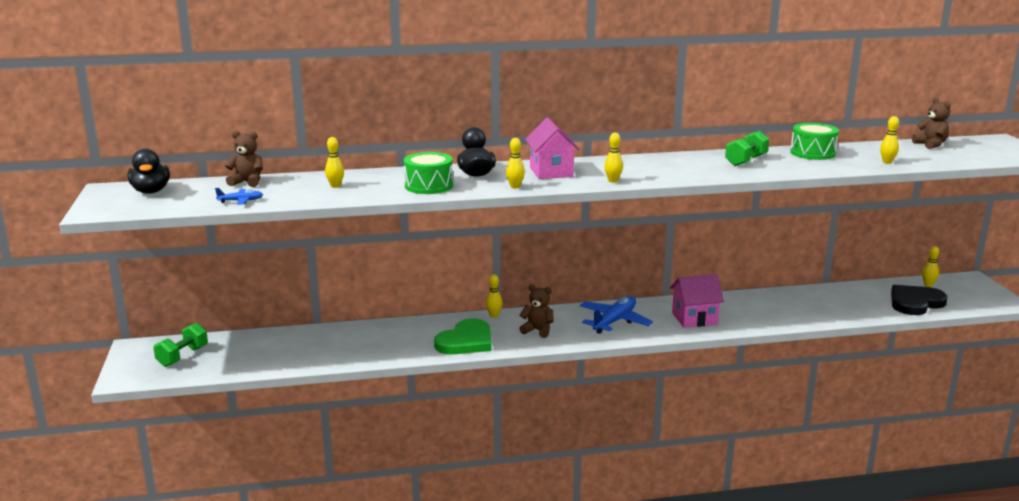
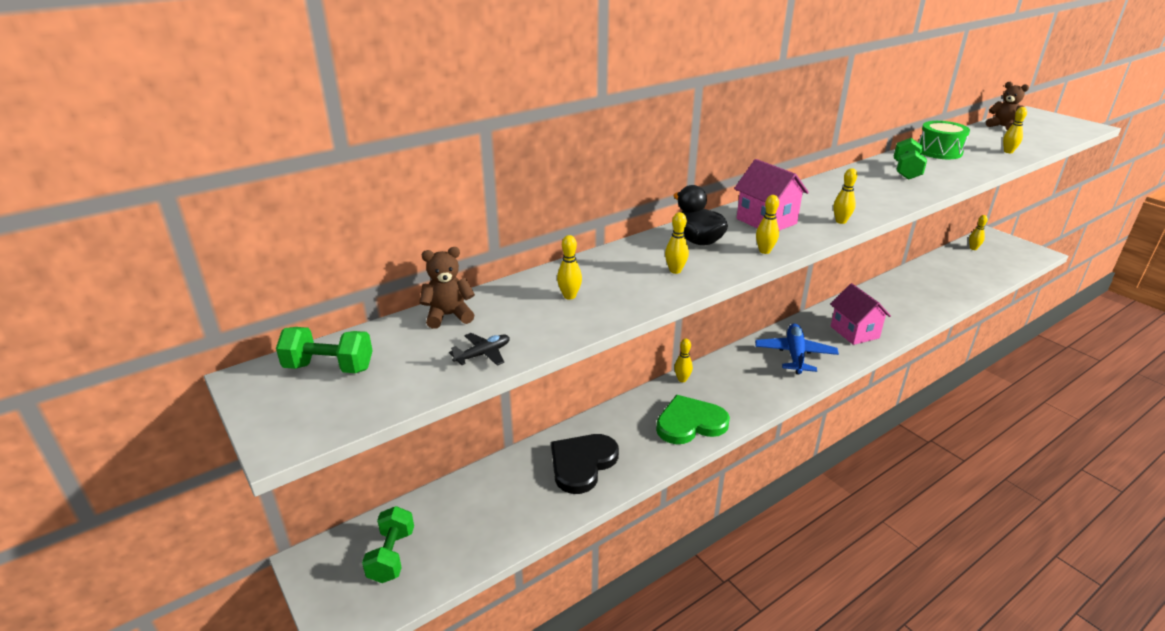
camera: 25 degrees left, 10 degrees up
black duck [127,149,170,194] -> green dumbbell [276,327,373,373]
blue plane [215,188,263,205] -> black plane [449,333,510,366]
green drum [404,152,453,194] -> yellow bowling pin [665,212,689,274]
green heart [434,318,491,355] -> green heart turned 120 degrees counterclockwise [656,395,730,444]
brown teddy bear [519,284,554,338] -> none
pink house [670,274,724,328] -> pink house turned 75 degrees counterclockwise [830,283,891,345]
black heart [891,285,948,315] -> black heart moved to [551,434,619,494]

